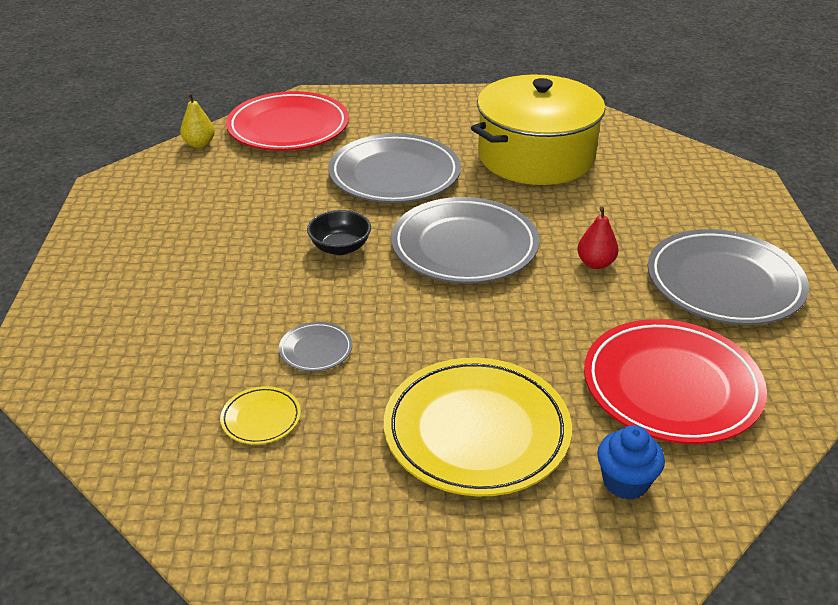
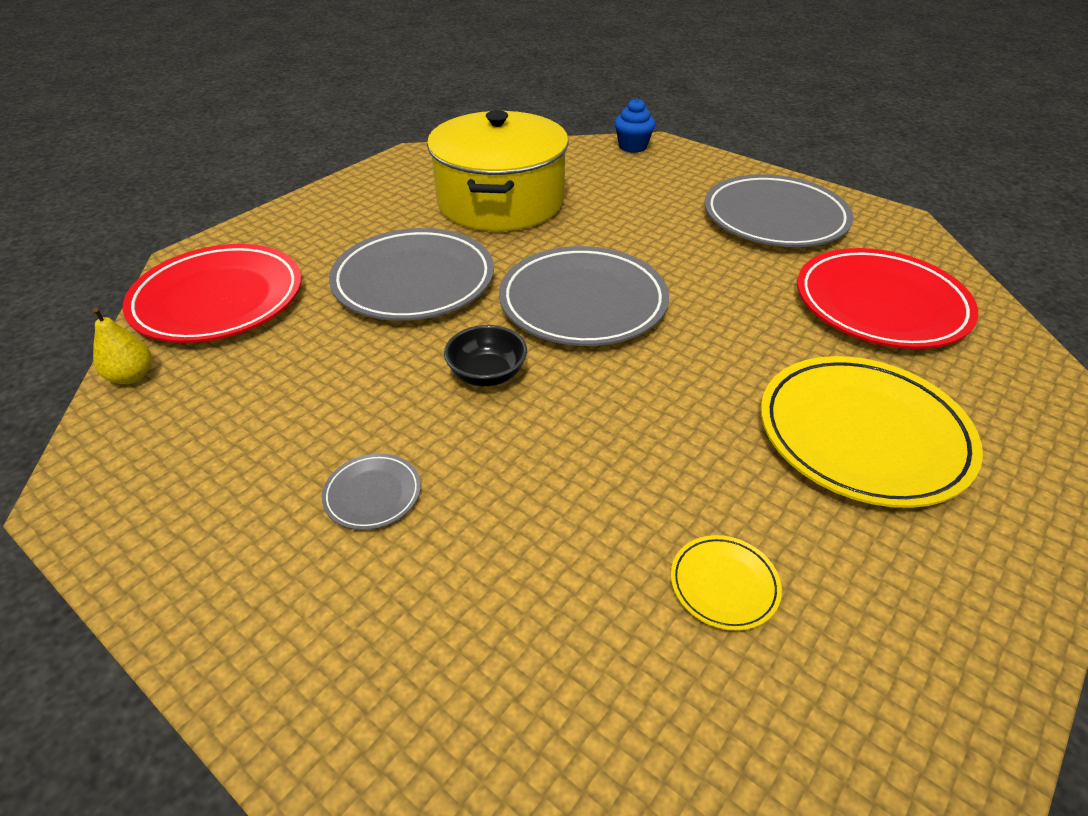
camera: 50 degrees left, 5 degrees up
grey plate [279,322,352,371] -> grey plate moved to [322,453,421,530]
red pear [577,207,619,269] -> none
blue cupcake [597,425,665,500] -> blue cupcake moved to [614,98,656,153]

